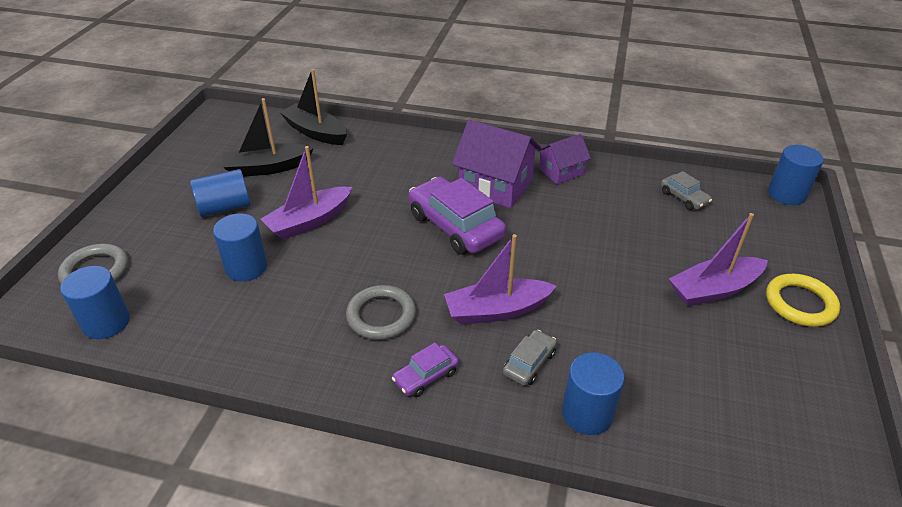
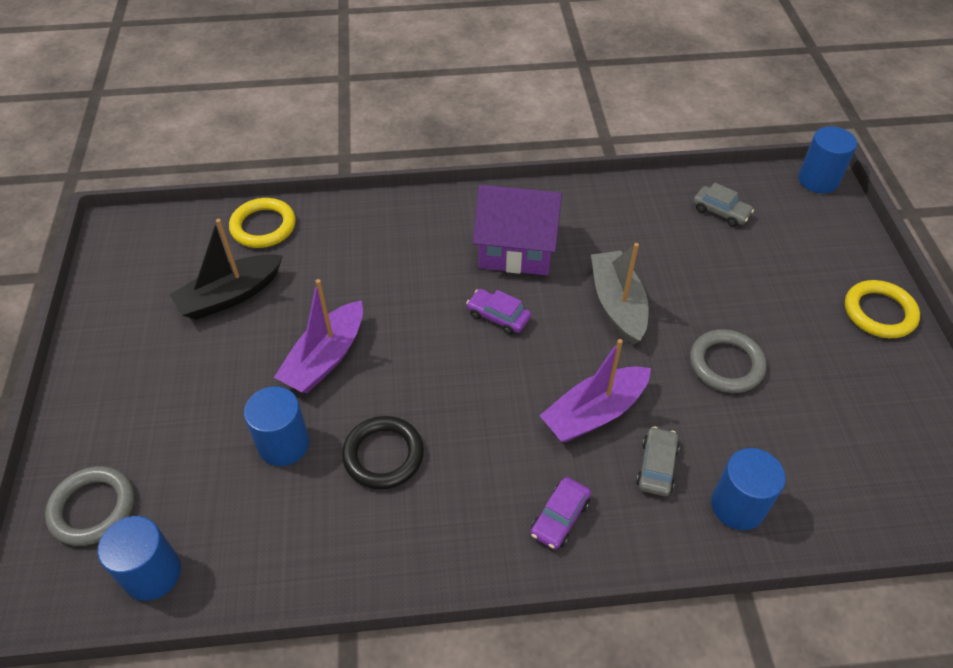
camera: 20 degrees left, 10 degrees up
blue cylinder [190,169,250,217] -> none
black boat [280,69,347,145] -> yellow ring [229,198,296,248]
grey ring [346,285,416,340] -> grey ring moved to [690,329,767,393]
purple car [408,177,506,255] -> purple car [466,289,531,335], size x0.49
purple house [537,134,591,184] -> none
purple boat [669,213,768,306] -> none
none -> black ring [342,416,424,489]
none -> grey boat [591,243,649,345]

